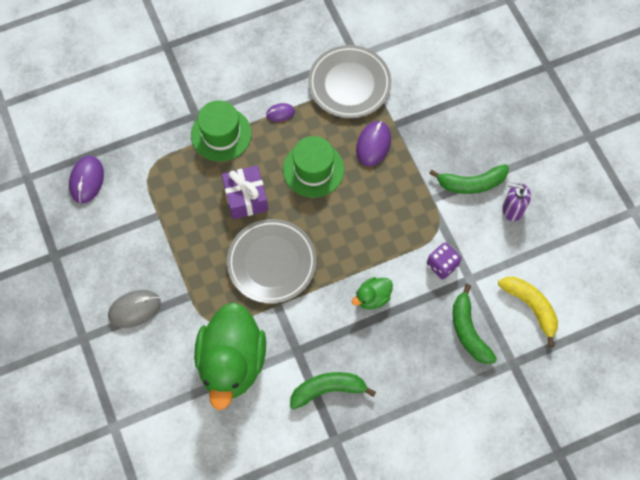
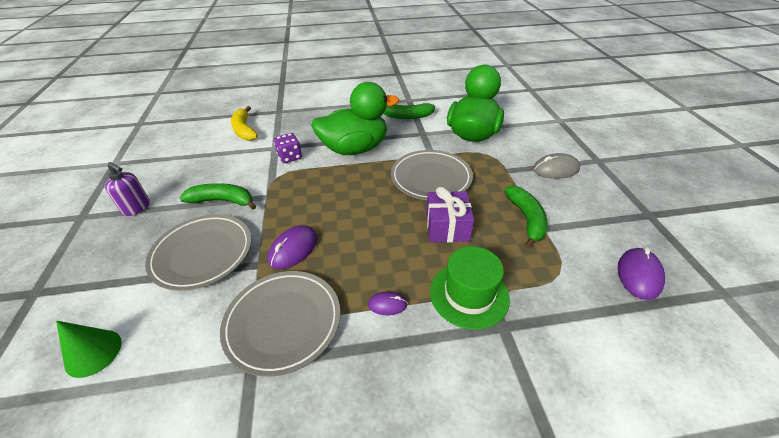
camera: 165 degrees left, 25 degrees down
green hat [283,136,344,198] -> none
green duck [352,277,393,309] -> green duck [311,82,399,155], size x2.26
green banana [453,284,497,364] -> green banana moved to [504,186,548,248]
purple soap dispenser [502,183,531,221] -> purple soap dispenser moved to [105,162,150,216]
none -> green cone [56,321,122,378]
none -> grey plate [145,214,252,291]

